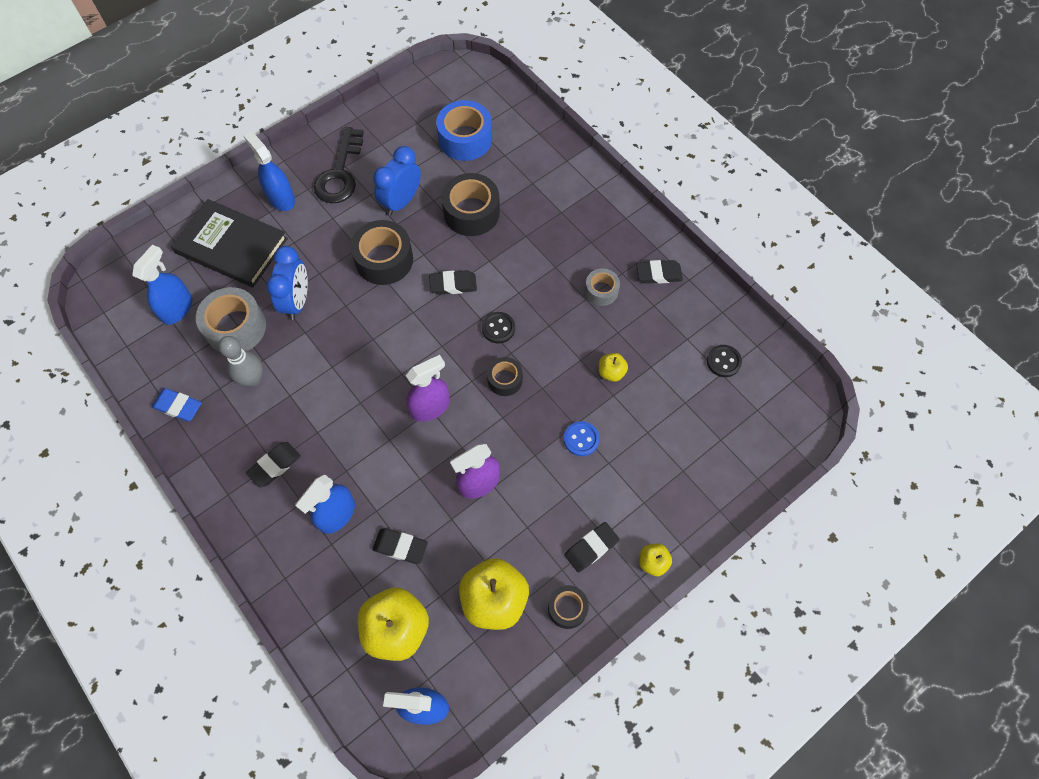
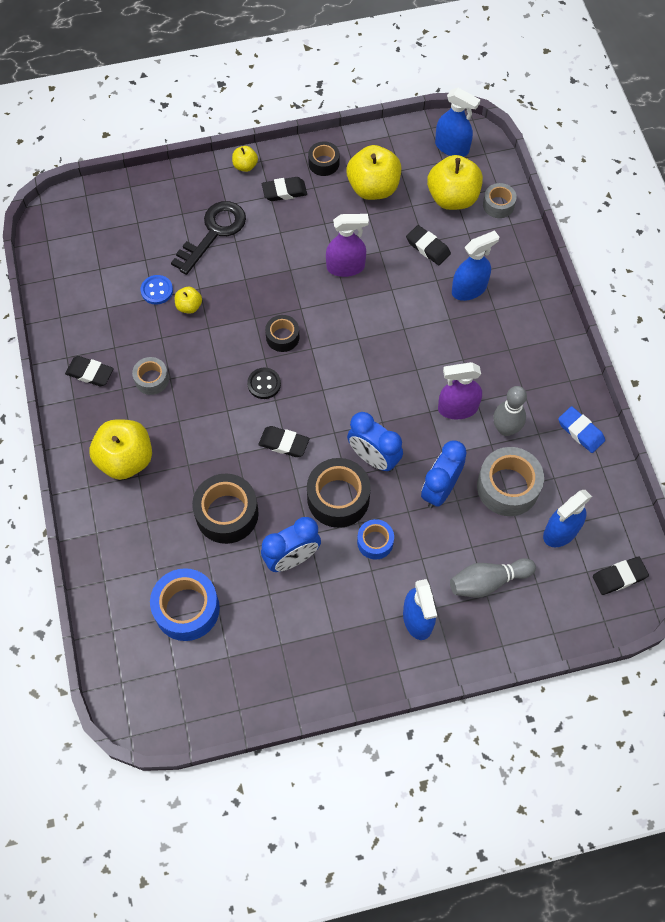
camera: 155 degrees left, 0 degrees up
black book [171,199,288,287] -> grey bowling pin [450,558,536,598]
black eraser [246,442,301,488] -> black eraser moved to [593,556,649,595]
black key [314,127,364,203] -> black key moved to [171,201,246,275]
purple spray bottle [406,355,450,422] -> purple spray bottle moved to [438,362,482,419]
blue button [564,421,599,456] -> blue button moved to [140,275,173,305]
black button [707,345,742,377] -> none
none -> yellow apple [90,419,152,480]
none -> blue clock [347,412,403,472]
none -> blue tape [357,519,394,560]
none -> grey tape [483,183,517,218]

